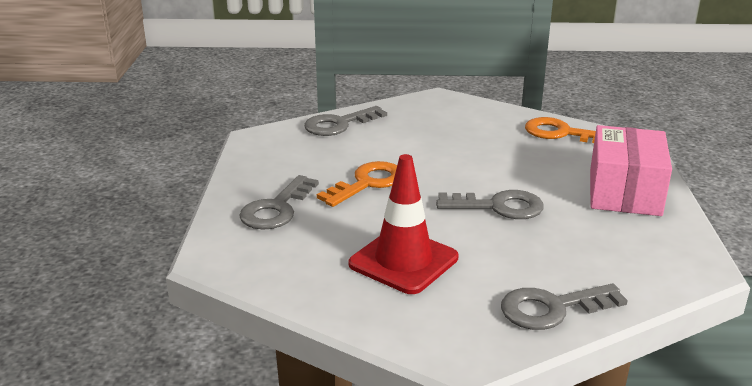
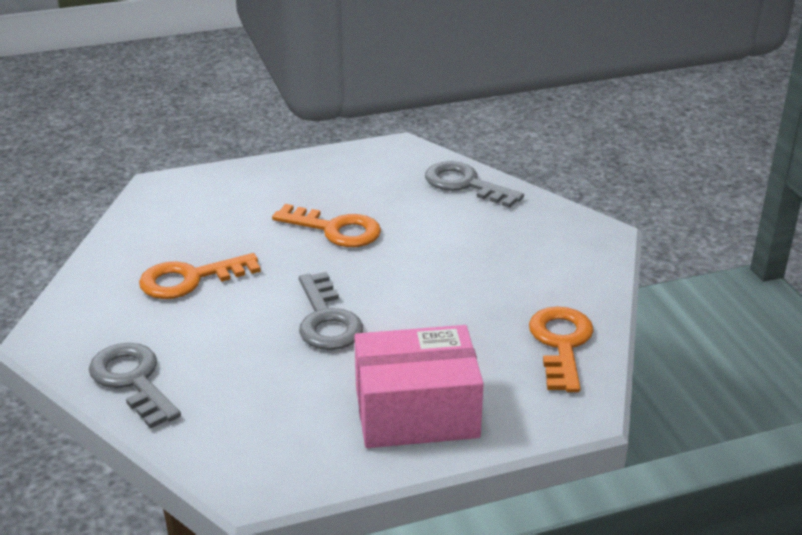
camera: 70 degrees right, 5 degrees up
grey key [239,175,319,229] -> none
red traffic cone [349,154,458,294] -> orange key [139,253,261,299]

